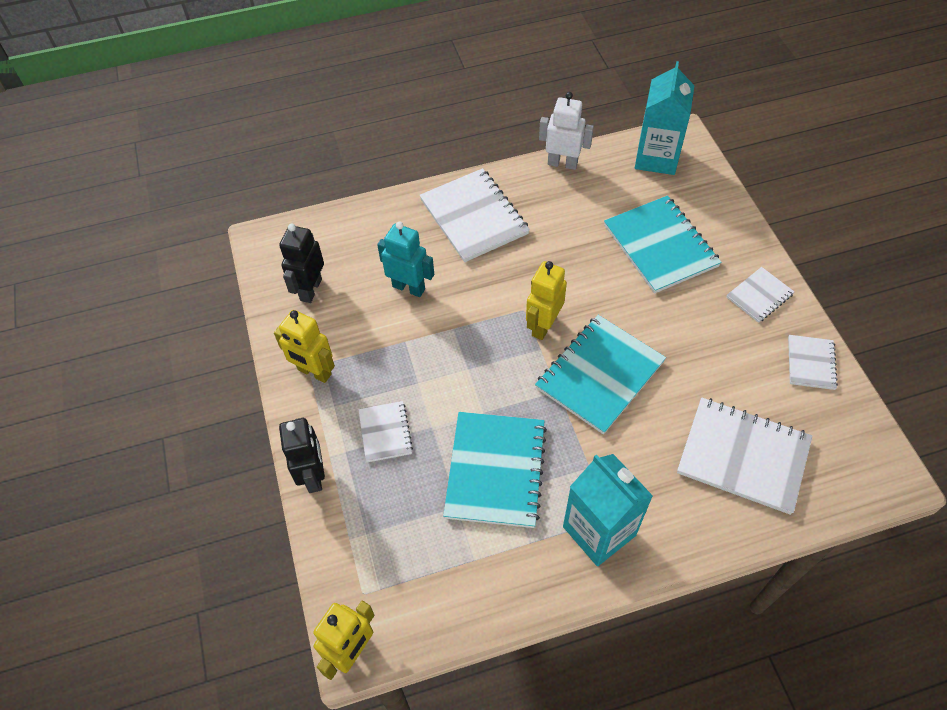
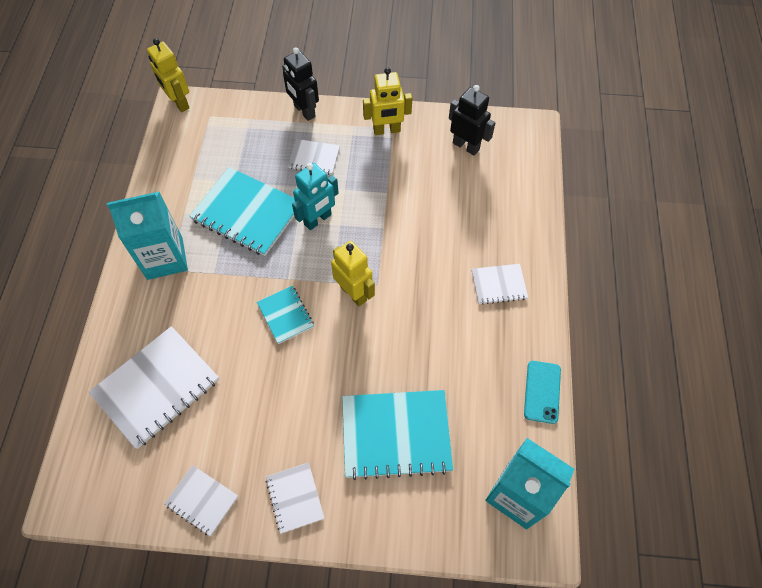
camera: 110 degrees right, 5 degrees up
yellow robot [274,310,335,383] -> yellow robot turned 150 degrees counterclockwise [363,68,412,135]
black robot [279,417,325,493] -> black robot turned 45 degrees clockwise [282,47,319,121]
turquoise robot [377,221,434,297] -> turquoise robot moved to [292,163,339,230]
white notebook [420,168,530,262] -> white notebook [472,264,528,305], size x0.53
turquoise notebook [535,315,666,434] -> turquoise notebook [257,286,314,344], size x0.53
white robot [539,92,594,170] -> turquoise phone [524,361,561,424]

